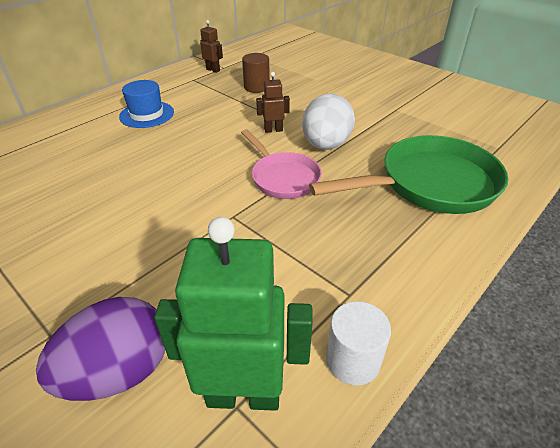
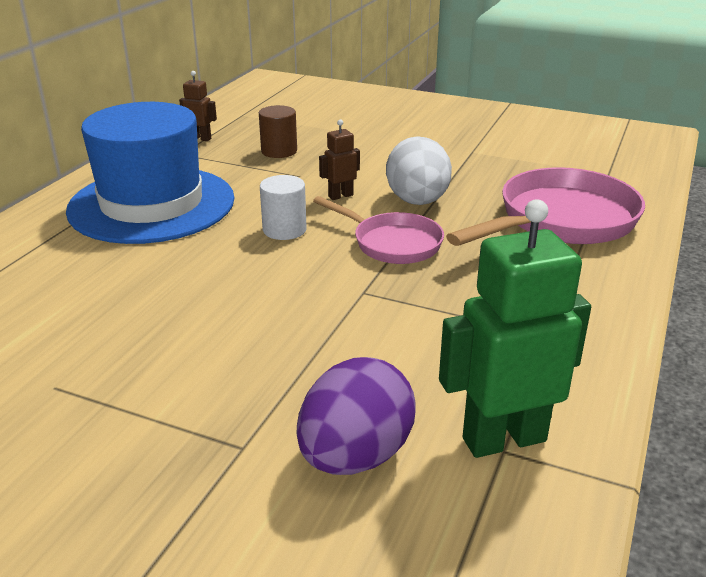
camera: 20 degrees left, 10 degrees down
blue hat [119,80,174,128] -> blue hat [66,102,234,244], size x2.12
green pan [309,135,508,214] -> pink pan [446,167,645,246]
white cylinder [326,301,391,386] -> white cylinder moved to [260,175,307,240]

